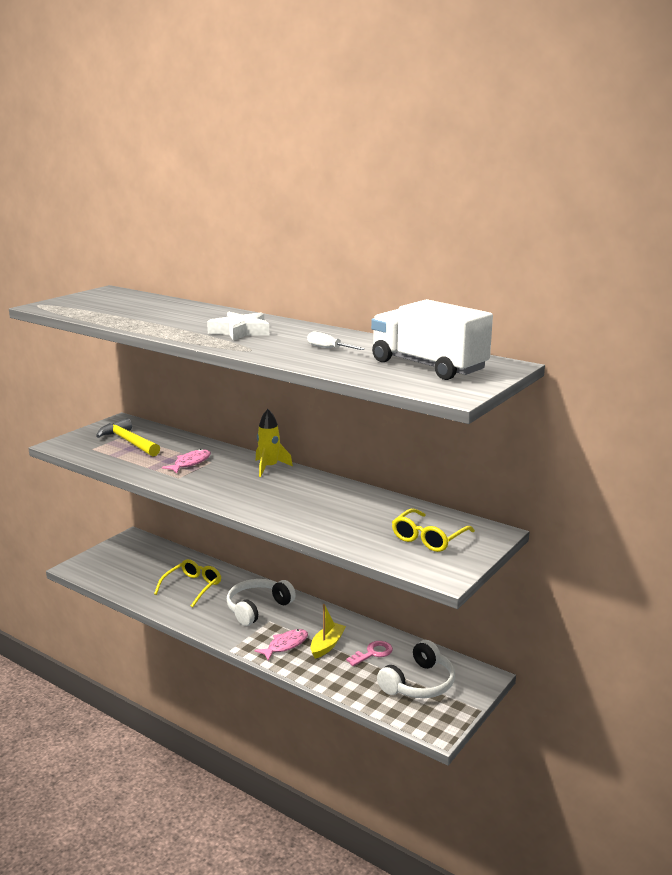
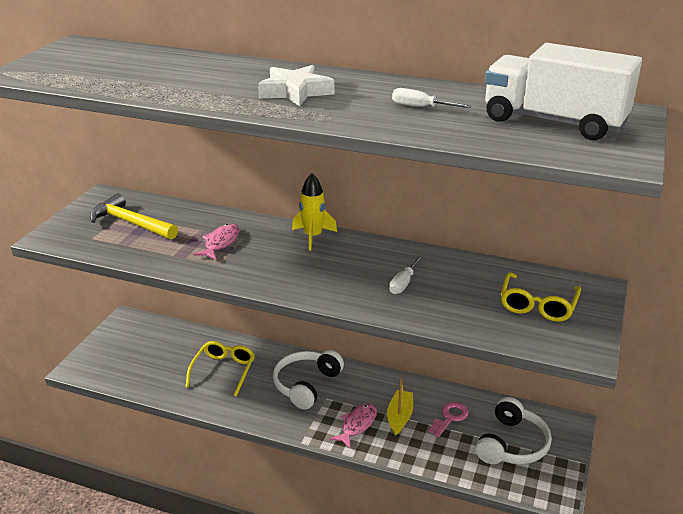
camera: 15 degrees left, 10 degrees up
none -> white screwdriver [389,255,423,294]

